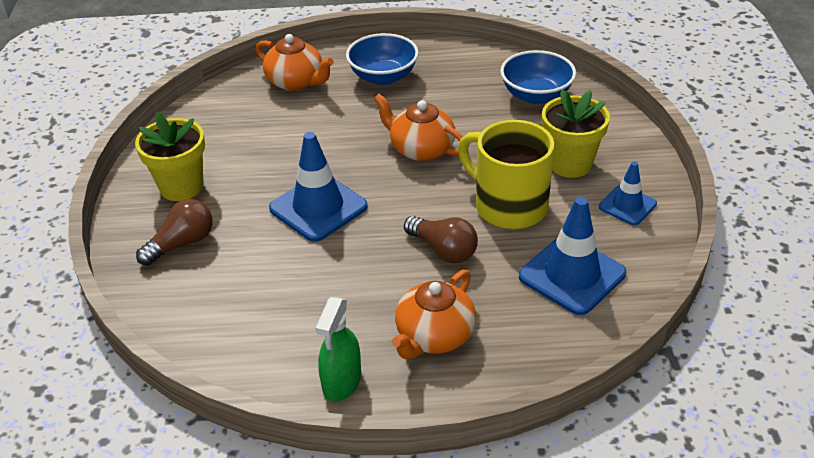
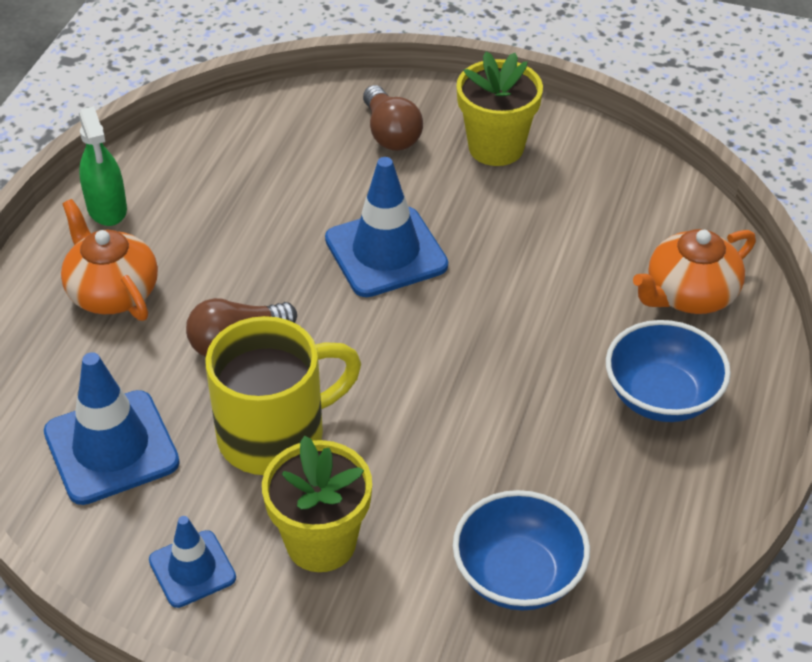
camera: 110 degrees right, 5 degrees up
green spray bottle [316,297,361,402] -> green spray bottle turned 150 degrees counterclockwise [79,106,127,226]
orange teapot [374,94,463,161] -> none

